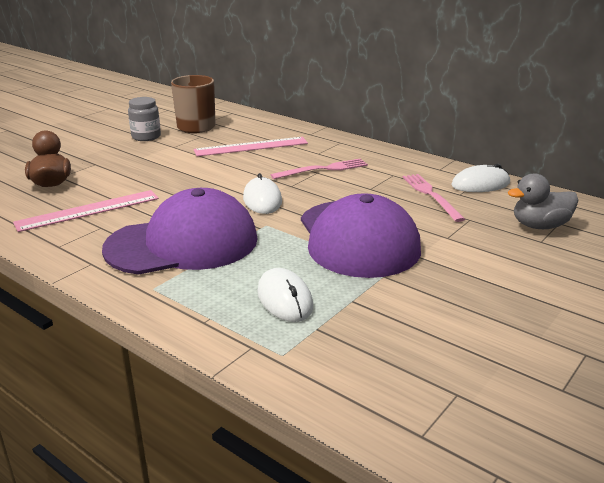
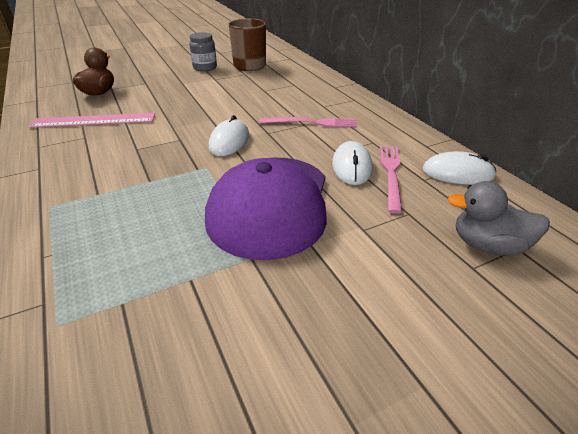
camera: 25 degrees right, 10 degrees up
purple cap [102,188,257,275] -> none
pink ruler [194,137,308,156] -> none
white mouse [257,268,313,322] -> white mouse moved to [332,141,373,185]

